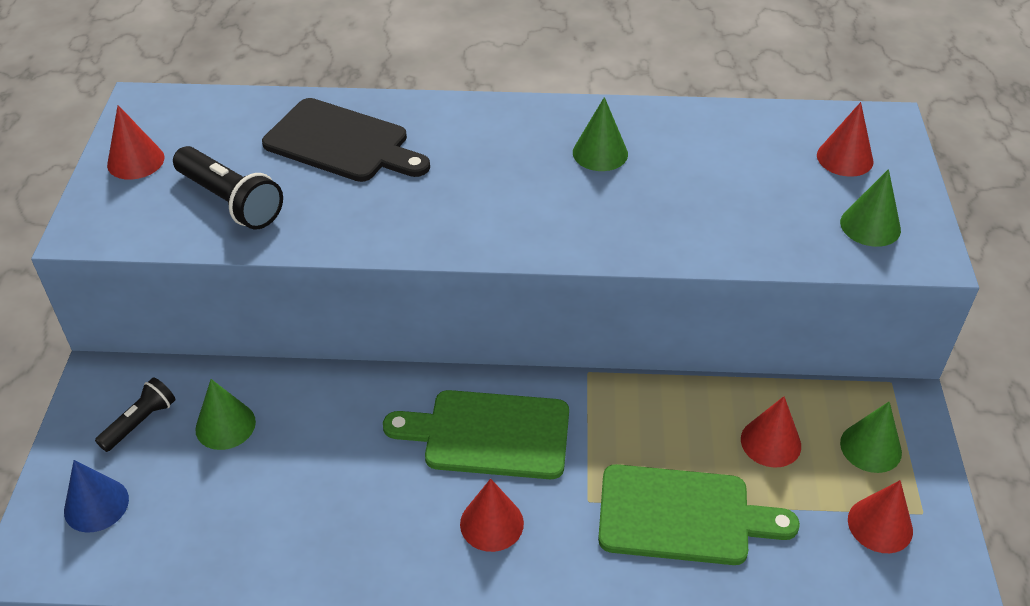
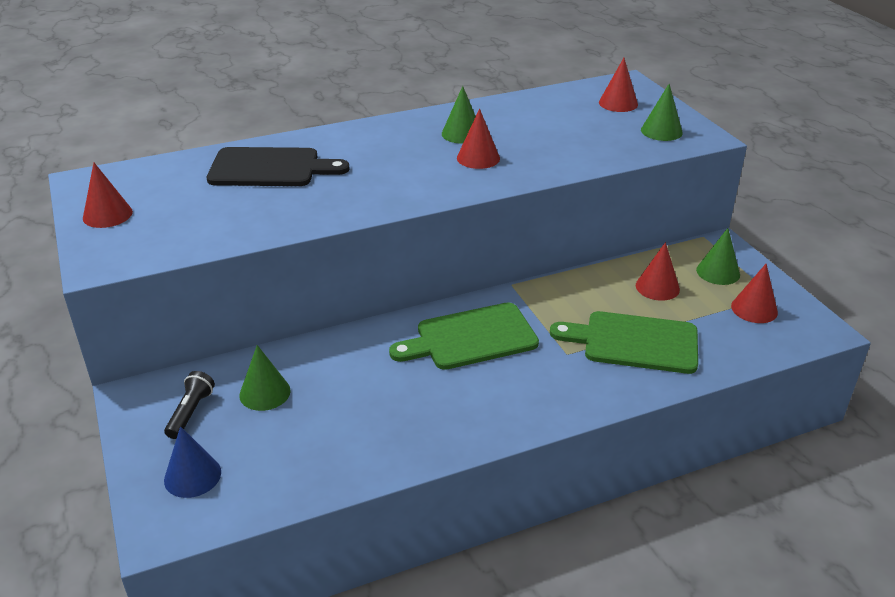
camera: 25 degrees left, 10 degrees down
black flashlight [173,146,283,229] -> none
red cone [460,479,524,552] -> red cone moved to [457,109,500,169]
green cutting board [598,464,800,565] -> green cutting board turned 150 degrees counterclockwise [550,311,698,374]

